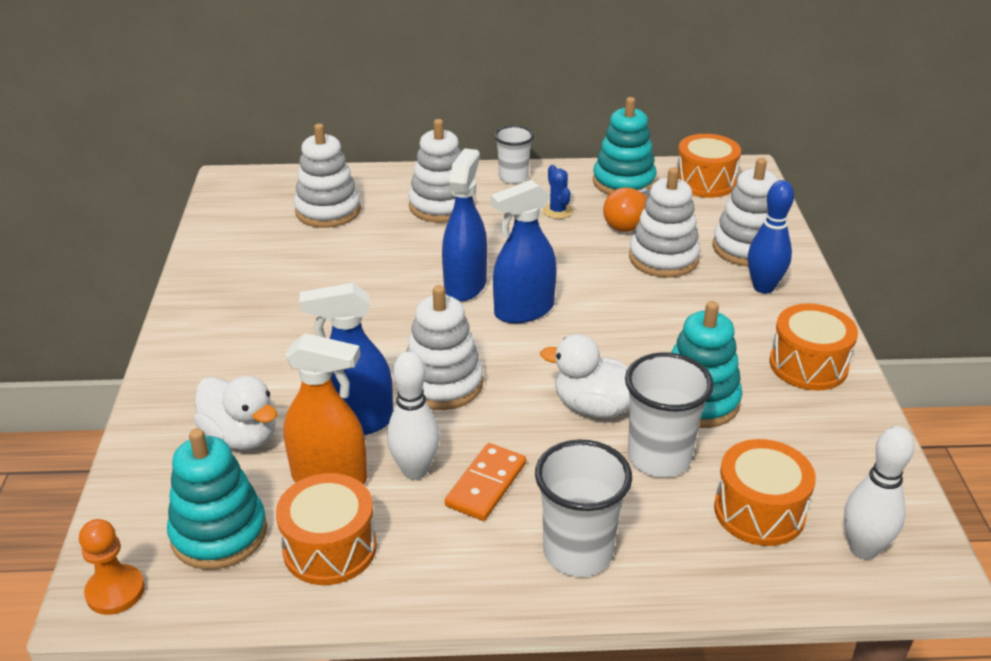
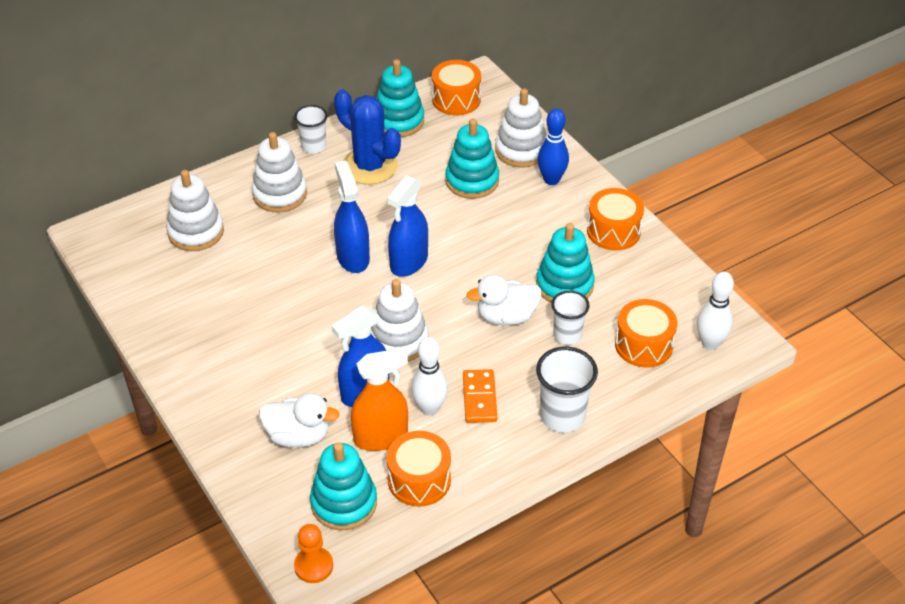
camera: 30 degrees left, 10 degrees up
blue cactus [543,165,573,219] -> blue cactus [334,90,401,185], size x2.24
orange light bulb [603,188,650,232] -> none
white cup [625,352,714,477] -> white cup [551,291,590,345], size x0.66
white stacking toy [629,167,700,278] -> turquoise stacking toy [445,119,499,199]

